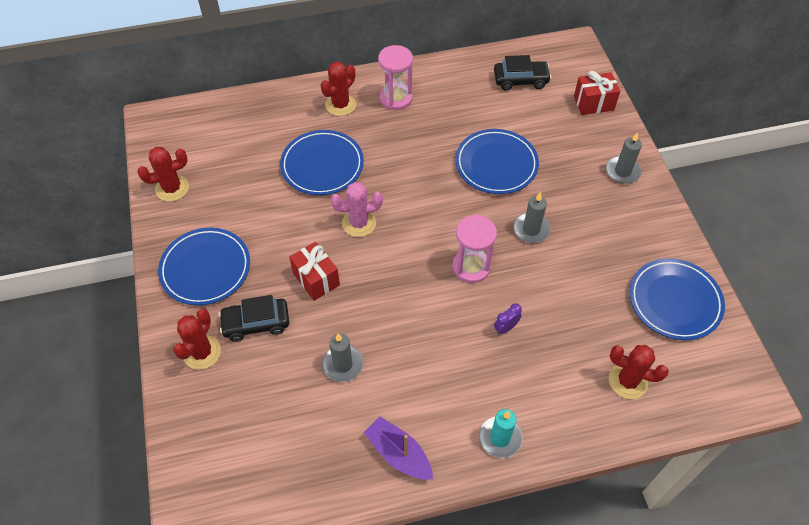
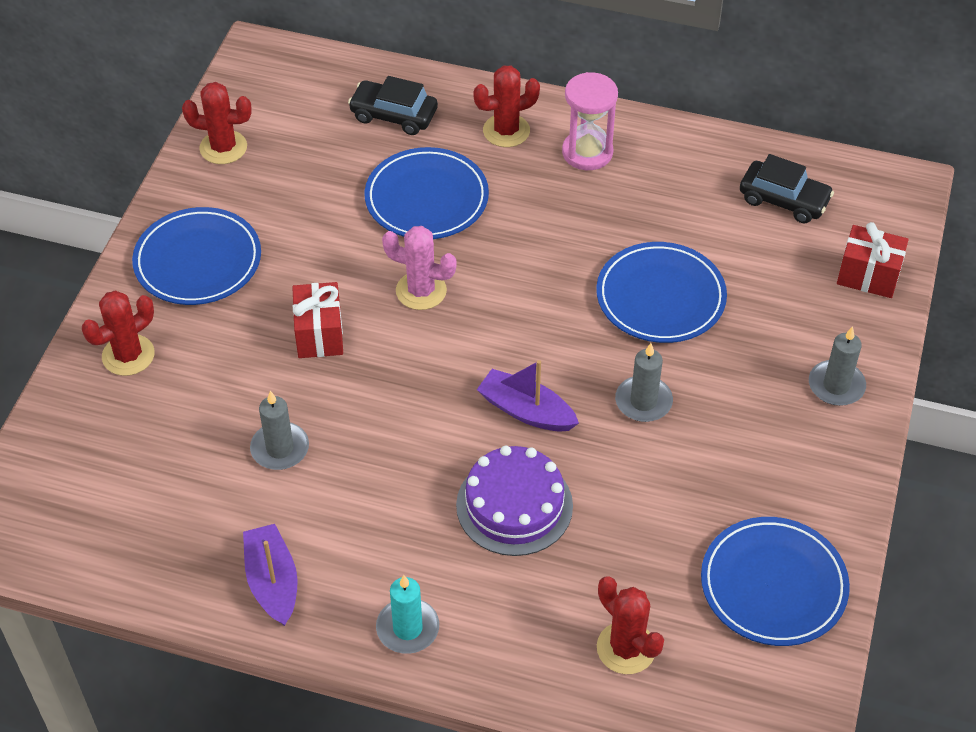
camera: 30 degrees right, 5 degrees down
black car [219,295,289,341] -> black car moved to [348,76,438,135]
pink hourglass [453,215,497,283] -> purple boat [477,360,579,432]
purple clock [494,303,522,335] -> purple cake [456,446,573,556]

